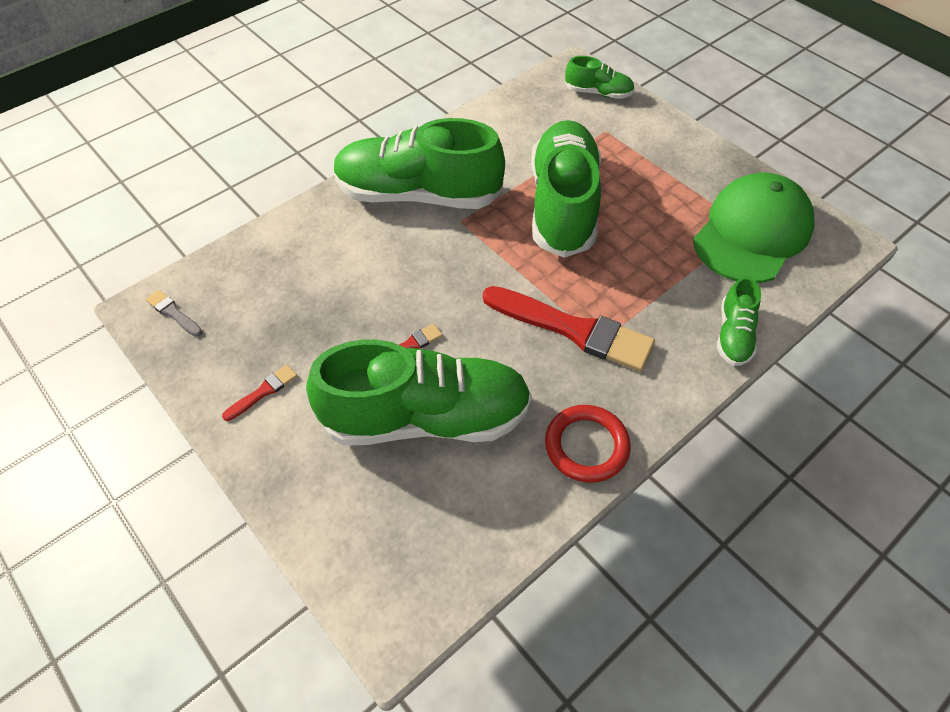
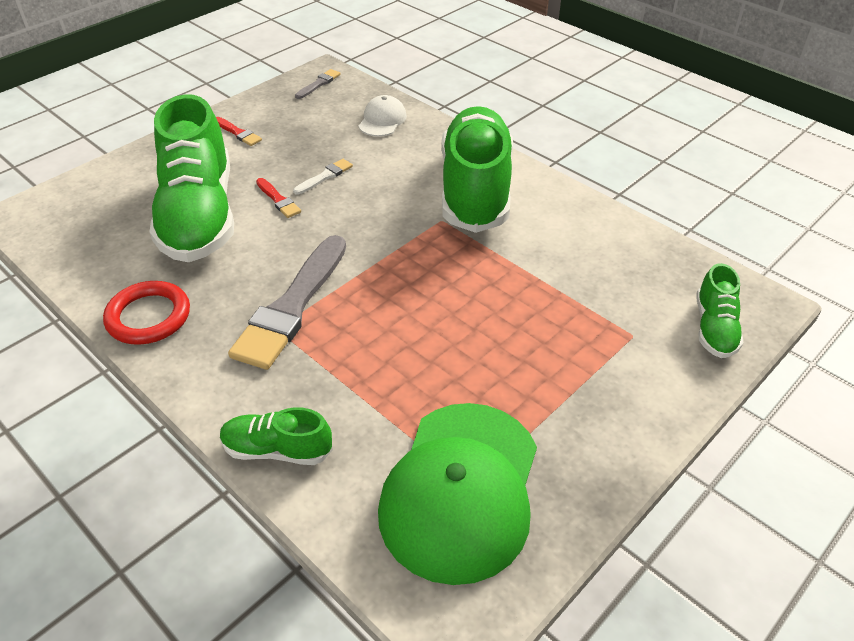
camera: 85 degrees right, 10 degrees down
red brush [483,286,655,372] -> grey brush [228,235,346,370]
green shoe [531,120,601,258] -> none
green cap [693,173,814,283] -> green cap turned 75 degrees clockwise [378,403,537,585]
none -> white brush [293,159,353,195]
none -> white cap [358,95,407,137]

